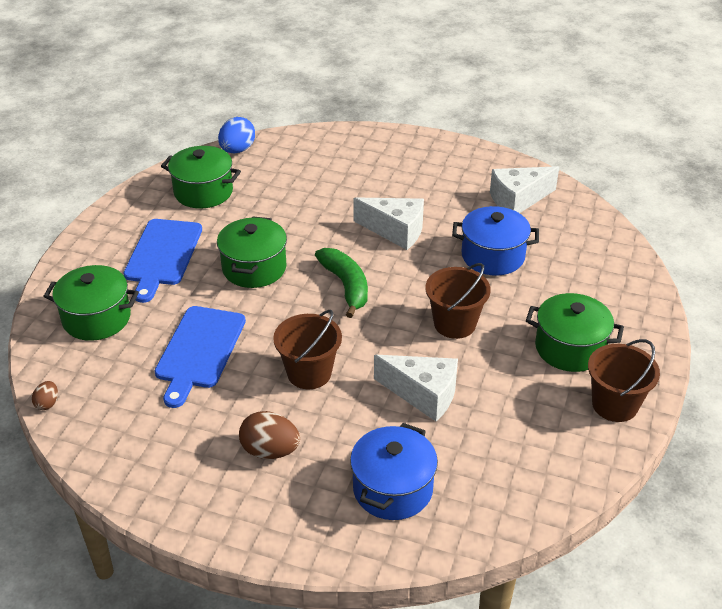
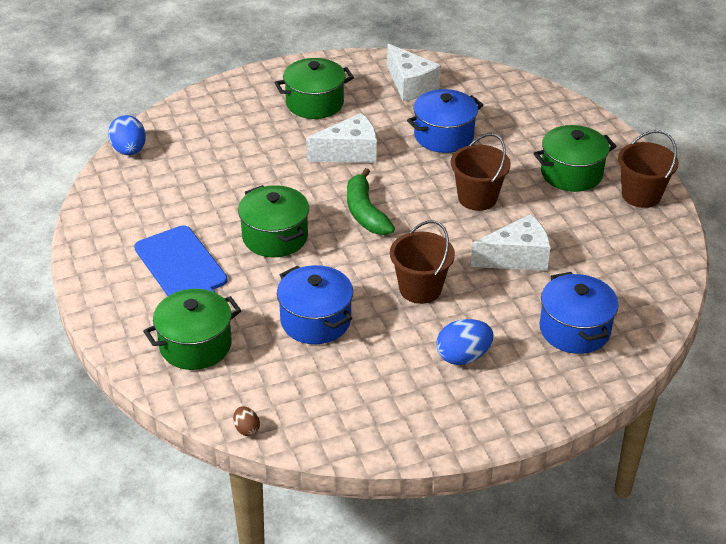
camera: 40 degrees left, 0 degrees up
blue cutting board [155,306,246,408] -> blue pot [277,265,353,344]
green pot [161,146,241,209] -> green pot moved to [275,58,354,119]
brown egg [239,411,300,459] -> blue egg [436,319,494,365]
green banana [315,248,368,318] -> green banana turned 135 degrees counterclockwise [347,168,395,235]
white cheese [490,166,559,213] -> white cheese turned 60 degrees counterclockwise [387,44,441,102]

